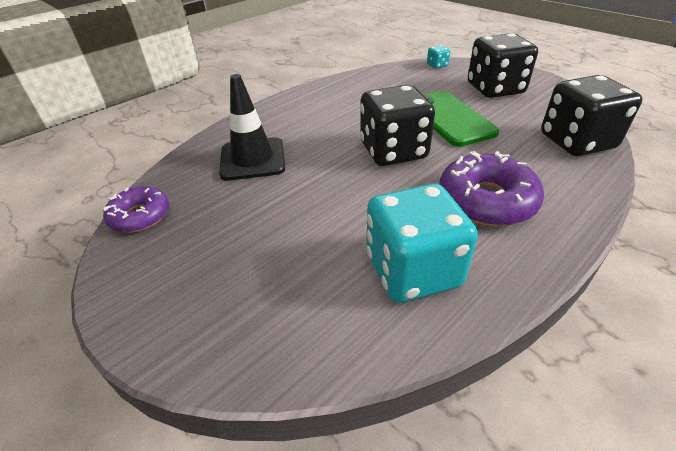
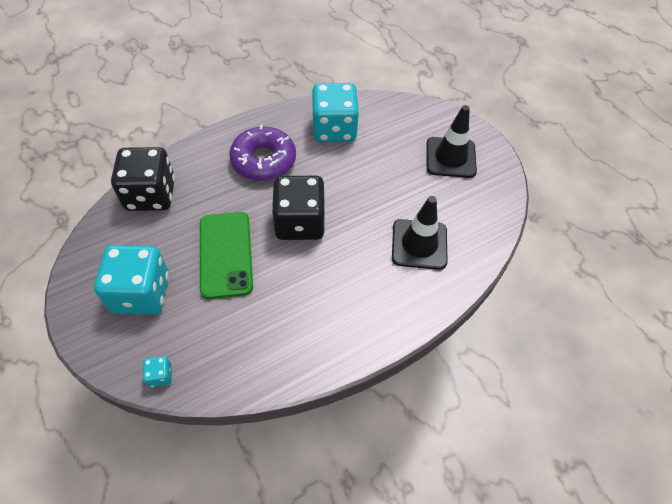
camera: 170 degrees left, 15 degrees up
purple donut [103,186,169,233] -> none
black dice [468,33,538,98] -> turquoise dice [94,245,169,315]
none -> black traffic cone [426,105,477,178]

